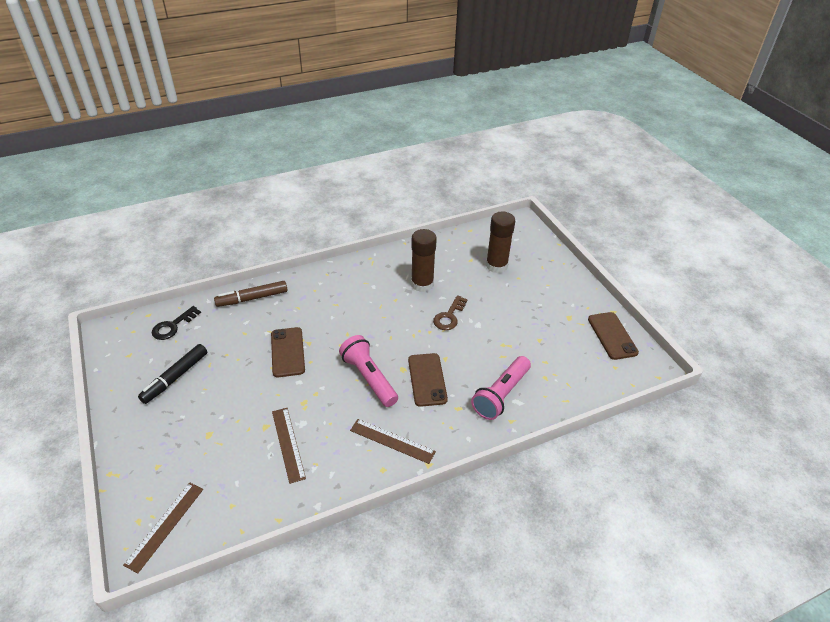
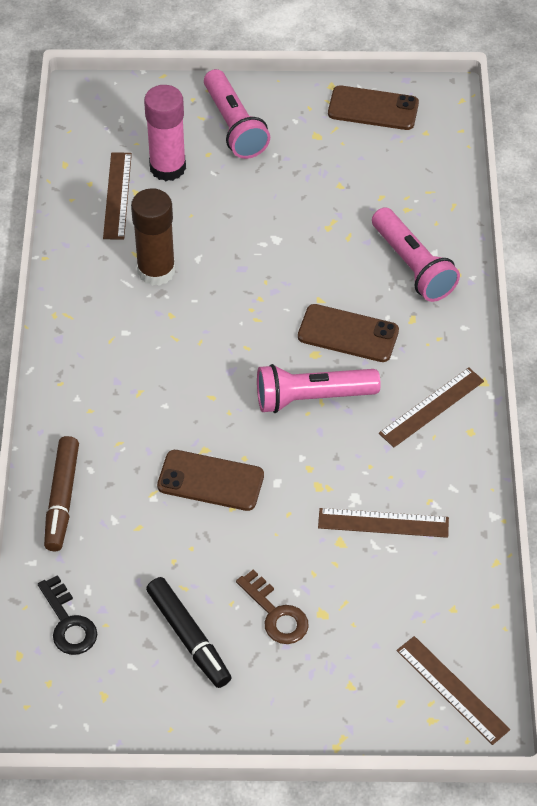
camera: 65 degrees left, 10 degrees up
brown key [433,295,468,330] -> brown key moved to [236,569,309,644]
brown glue stick [486,211,515,273] -> pink glue stick [144,85,186,181]
none -> brown ruler [103,152,132,240]
none -> pink flashlight [204,69,270,159]

